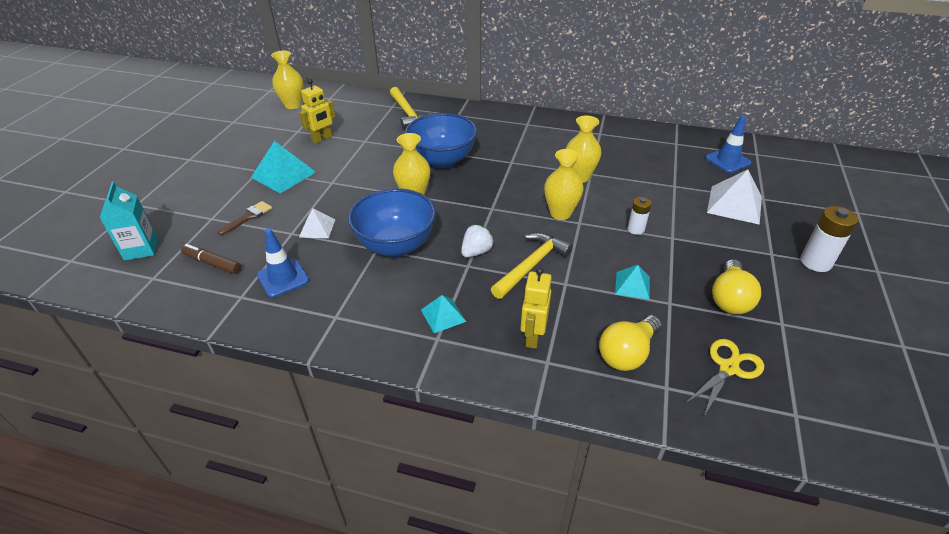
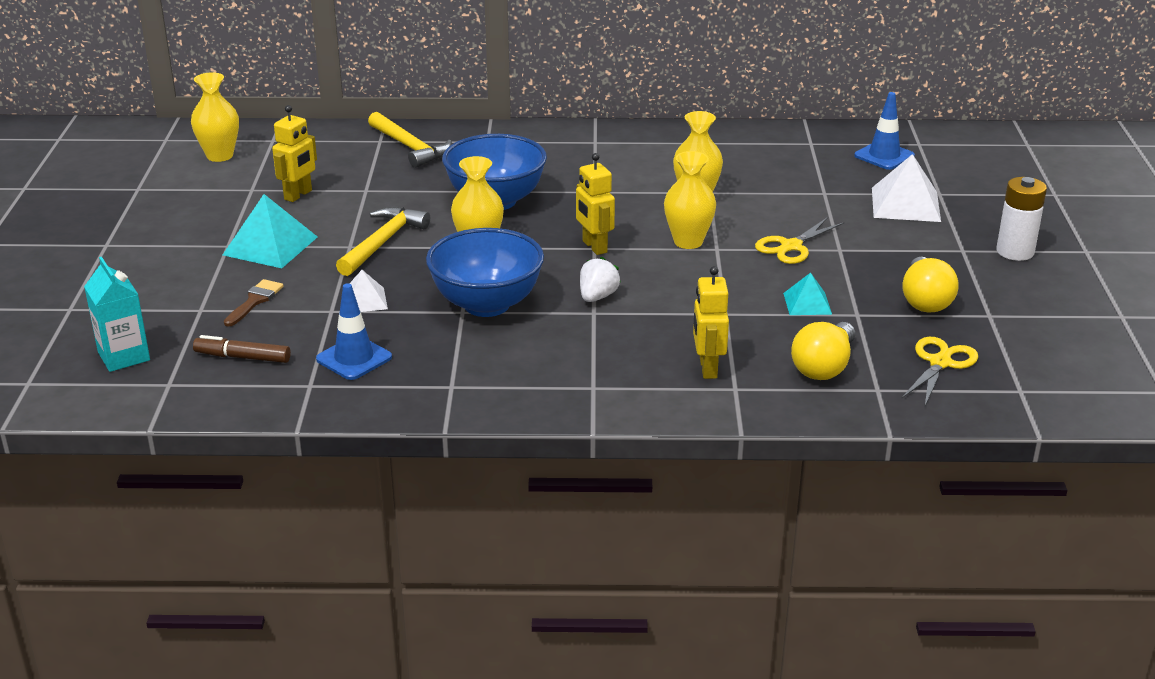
camera: 15 degrees left, 10 degrees down
turquoise pyramid [421,295,466,333] -> none
yellow hammer [491,232,573,299] -> yellow hammer moved to [336,207,430,276]
white battery [628,197,652,235] -> yellow scissors [755,217,845,264]
none -> yellow robot [576,153,615,255]

